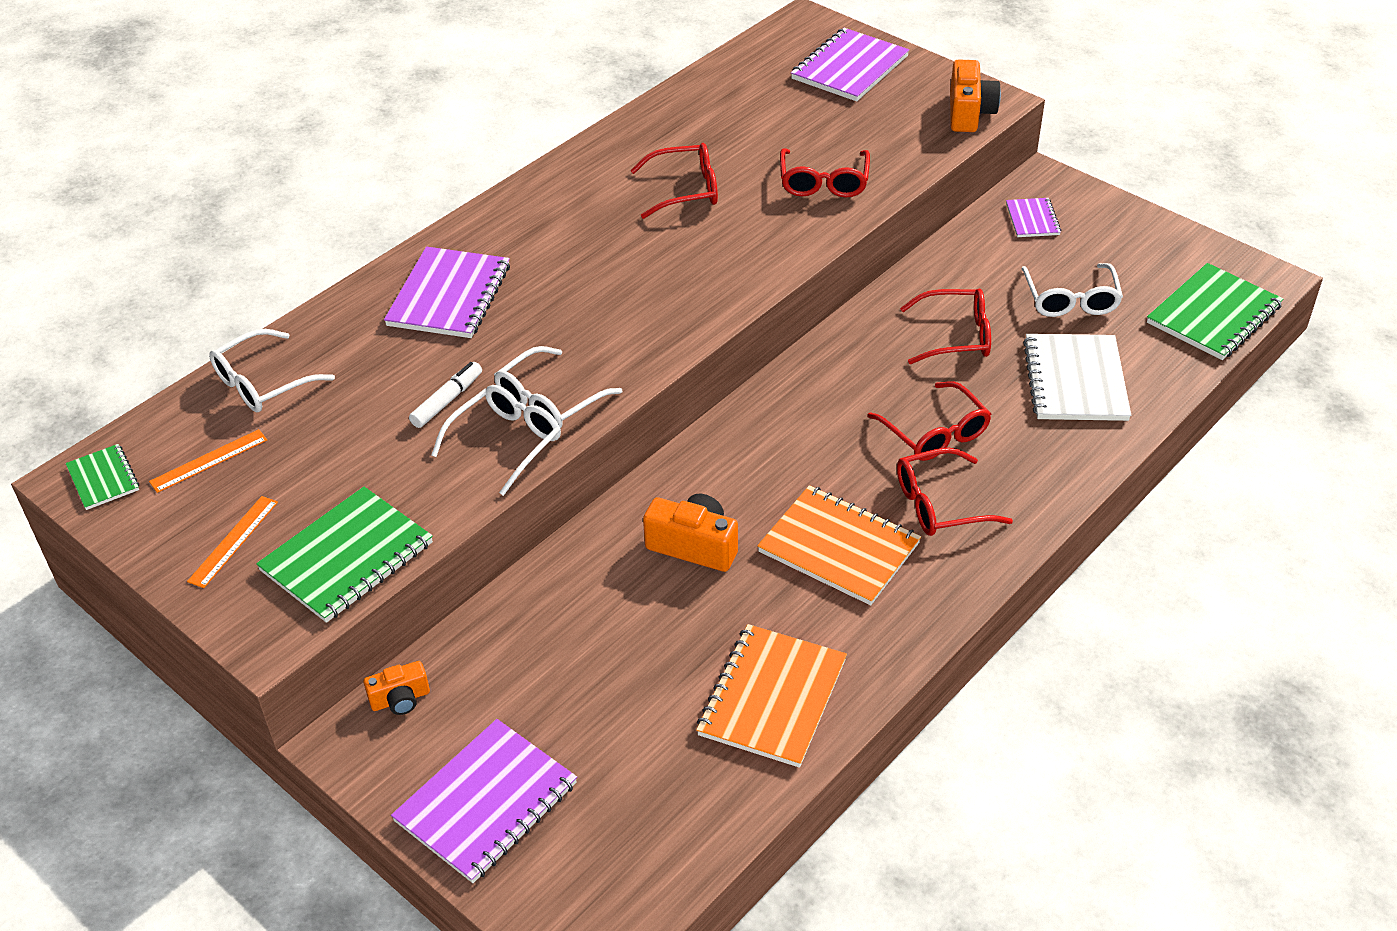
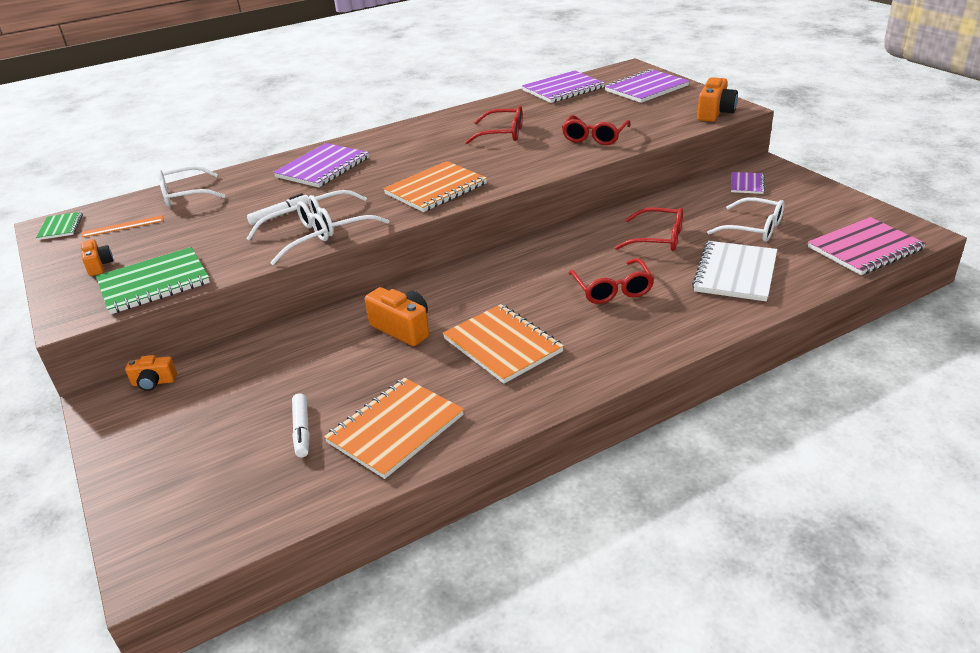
camera: 20 degrees right, 10 degrees down
orange ruler [187,496,278,588] -> orange camera [81,239,113,276]
purple notebook [391,719,577,883] -> purple notebook moved to [522,70,605,103]
red glasses [897,448,1013,536] -> none
white glasses [1021,263,1123,317] -> white glasses turned 75 degrees counterclockwise [707,197,784,242]
green notebook [1147,263,1283,360] -> pink notebook [808,217,926,275]
none -> white marker [292,393,310,457]
none -> orange notebook [383,161,487,212]

